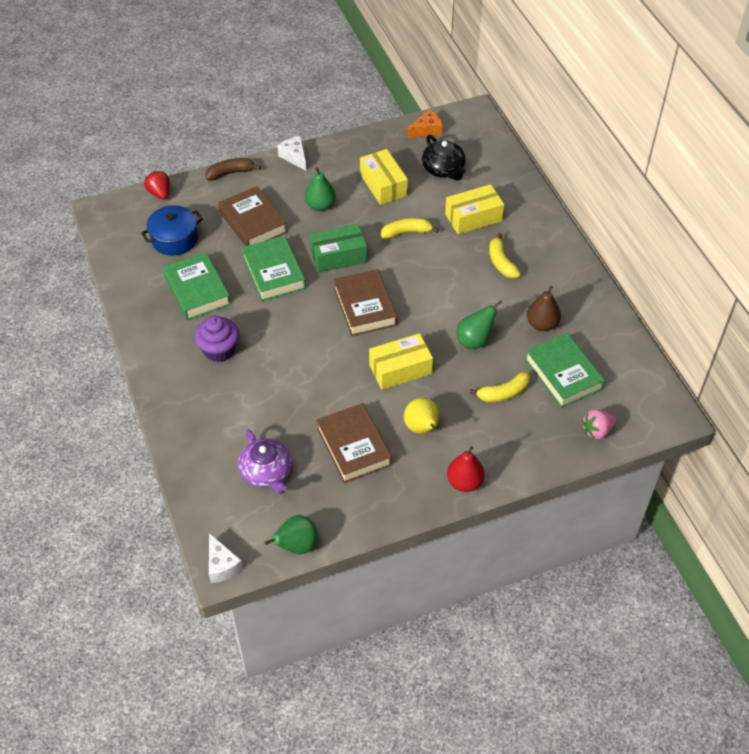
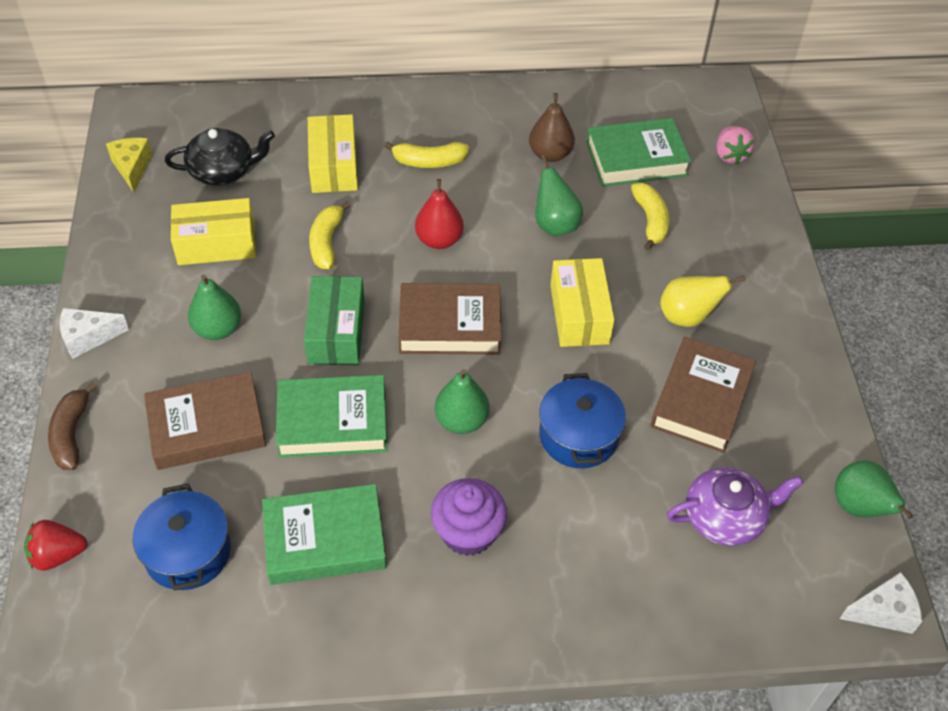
camera: 75 degrees left, 0 degrees up
brown book [316,403,392,483] -> brown book turned 60 degrees counterclockwise [650,337,756,453]
orange cheese [407,109,443,138] -> yellow cheese [106,138,152,193]
red pear [447,446,485,492] -> red pear moved to [415,179,464,249]
none -> green pear [435,369,489,434]
none -> blue pot [539,373,626,468]

